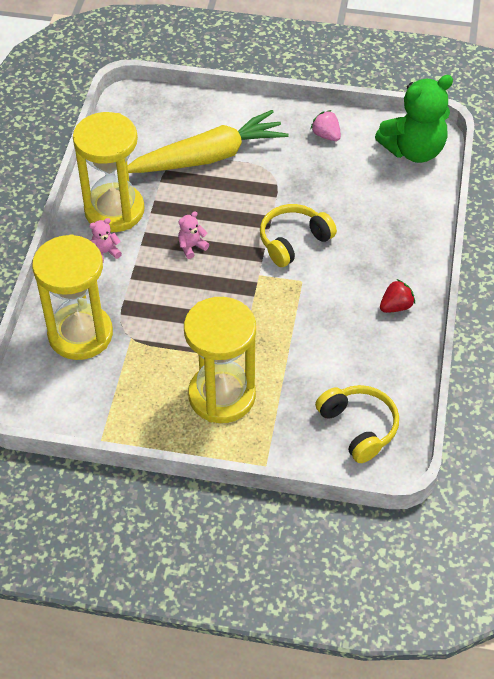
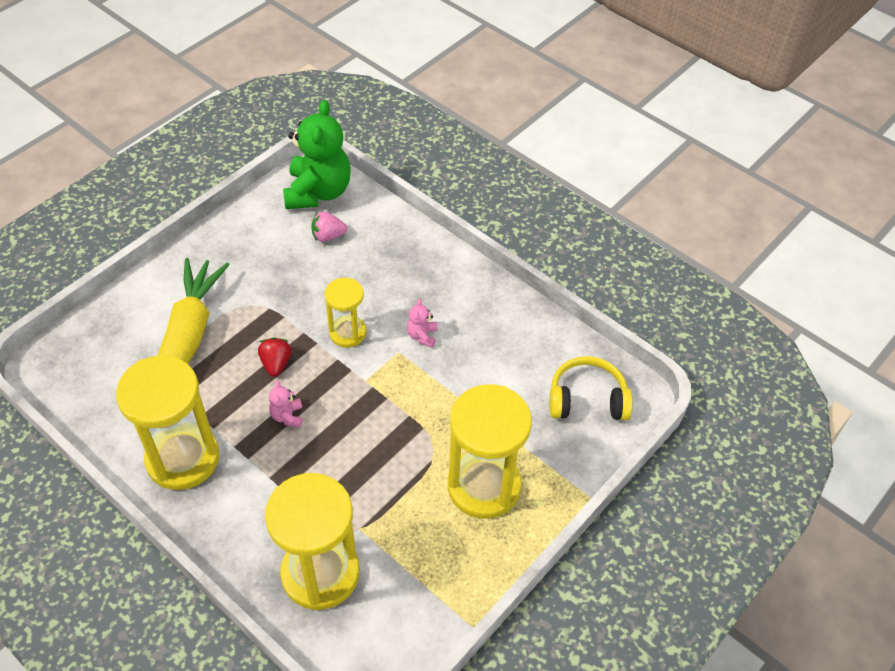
camera: 60 degrees left, 0 degrees up
pink teddy bear [89,218,122,262] -> pink teddy bear moved to [407,299,438,348]
yellow headphones [260,204,337,267] -> yellow hourglass [324,278,366,348]
pink strawberry [310,110,341,141] -> pink strawberry moved to [311,211,347,242]
red strawberry [380,279,415,313] -> red strawberry moved to [258,338,292,377]

